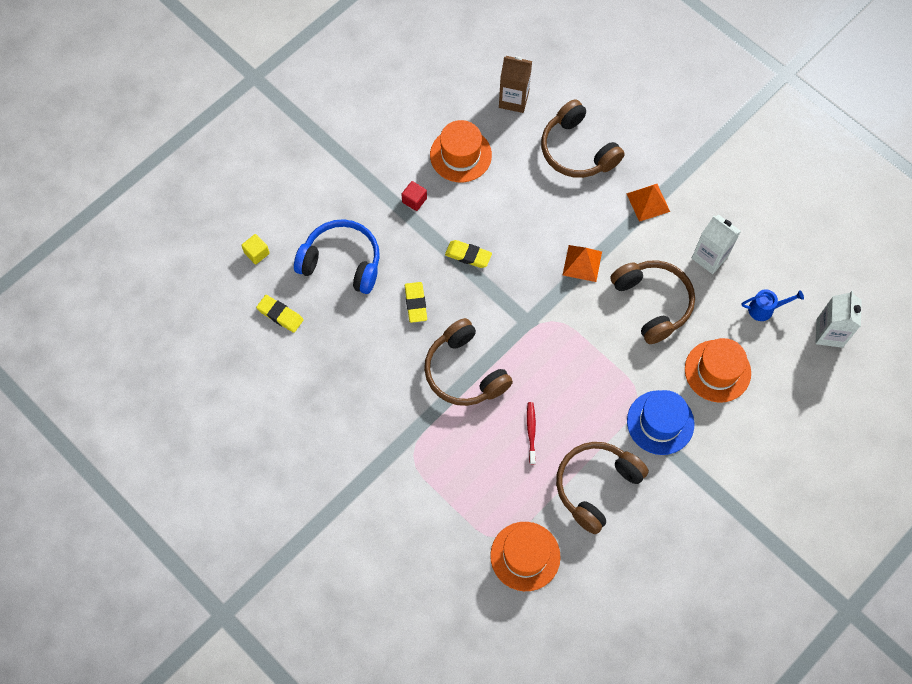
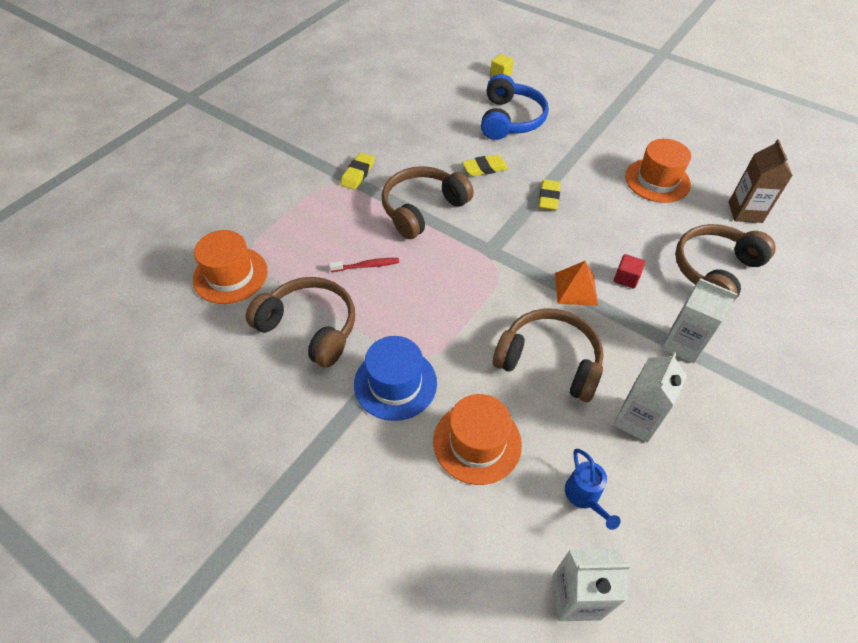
camera: 80 degrees right, 15 degrees down
yellow eraser [256,295,304,333] -> yellow eraser moved to [340,153,375,190]
red cube [401,181,427,211] -> red cube moved to [614,254,645,288]
brown headphones [611,260,695,344] -> brown headphones turned 120 degrees counterclockwise [493,308,604,402]
orange pyramid [626,184,670,222] -> white carton [662,278,738,363]

